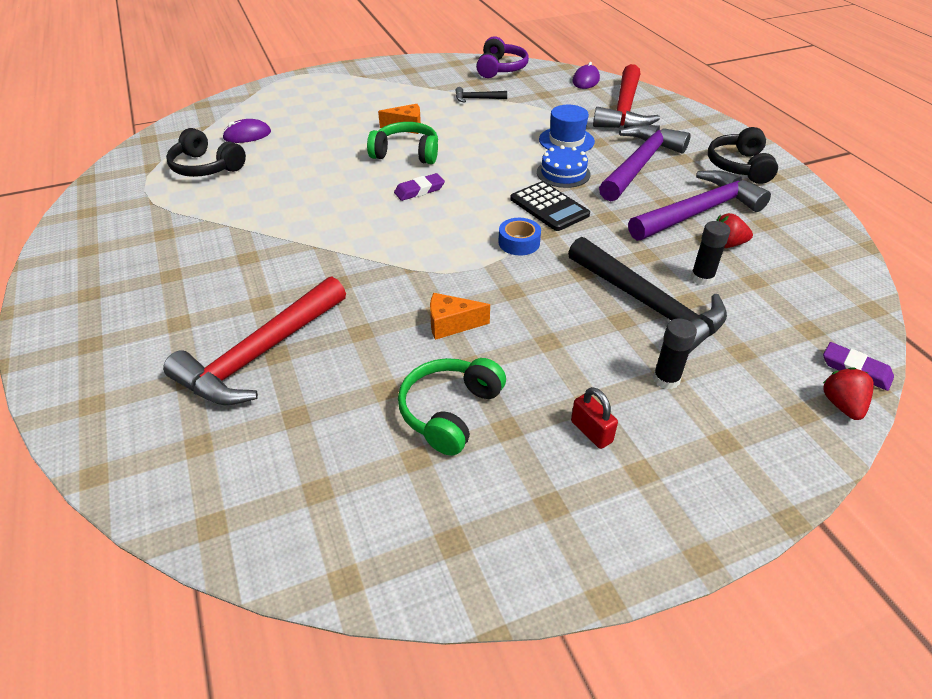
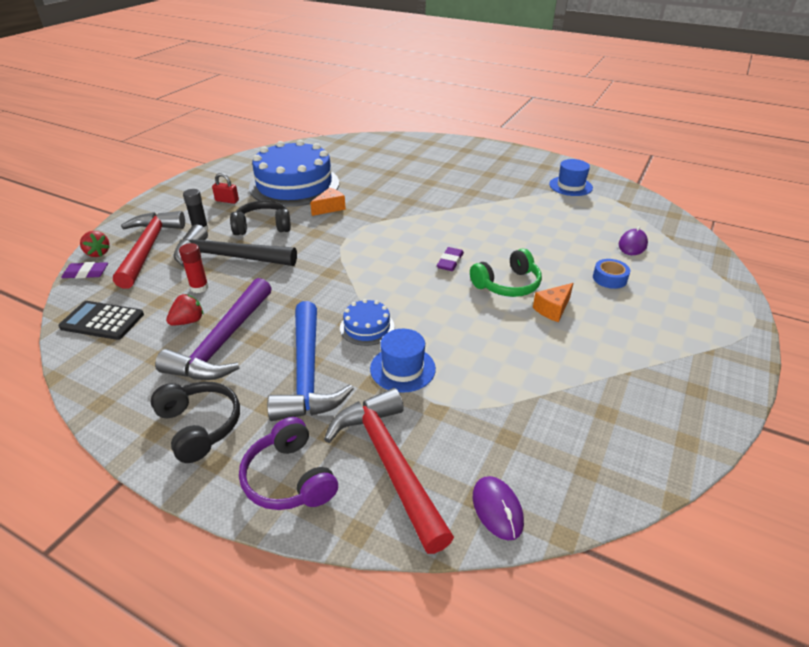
camera: 140 degrees right, 5 degrees down
red hammer [163,276,346,405] -> red hammer moved to [113,211,185,289]
black headphones [166,128,246,177] -> black headphones moved to [230,200,291,235]
green headphones [398,358,506,456] -> blue cake [249,140,339,207]
black hammer [455,87,507,103] -> none
purple headphones [476,36,529,78] -> purple headphones moved to [239,417,338,510]
blue tape [498,218,541,255] -> blue tape moved to [593,259,630,289]
black calculator [510,181,590,231] -> black calculator moved to [58,301,144,340]
purple hammer [599,125,690,201] -> blue hammer [267,301,354,421]
black glue stick [691,221,730,285] -> red glue stick [179,243,209,293]
none -> blue hat [549,159,593,196]

